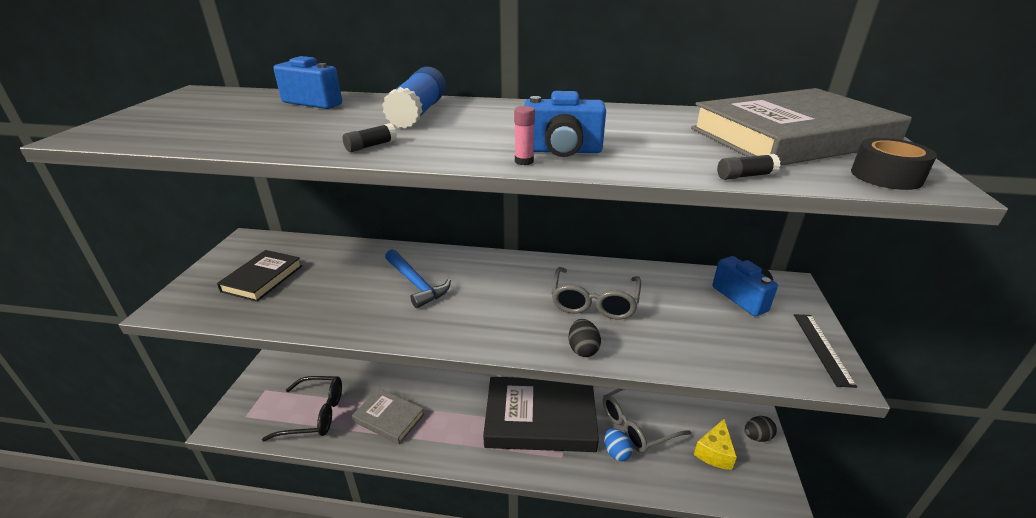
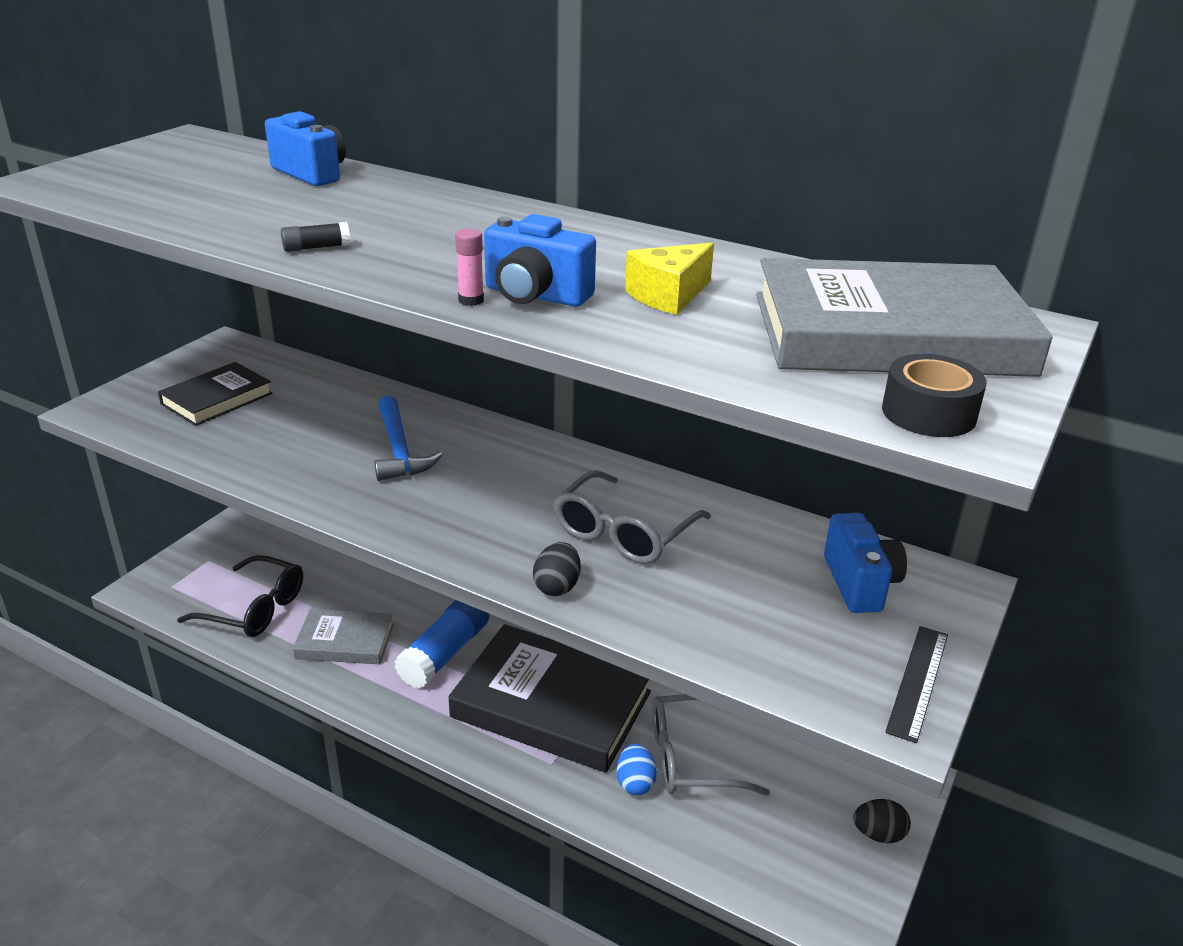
camera: 20 degrees right, 0 degrees up
grey book [352,388,424,444] -> grey book turned 45 degrees counterclockwise [293,609,394,664]
blue glue stick [382,67,446,128] -> blue glue stick moved to [394,600,490,689]
yellow cheese [694,419,737,470] -> yellow cheese moved to [625,243,714,315]
black glue stick [717,154,780,180] -> none

